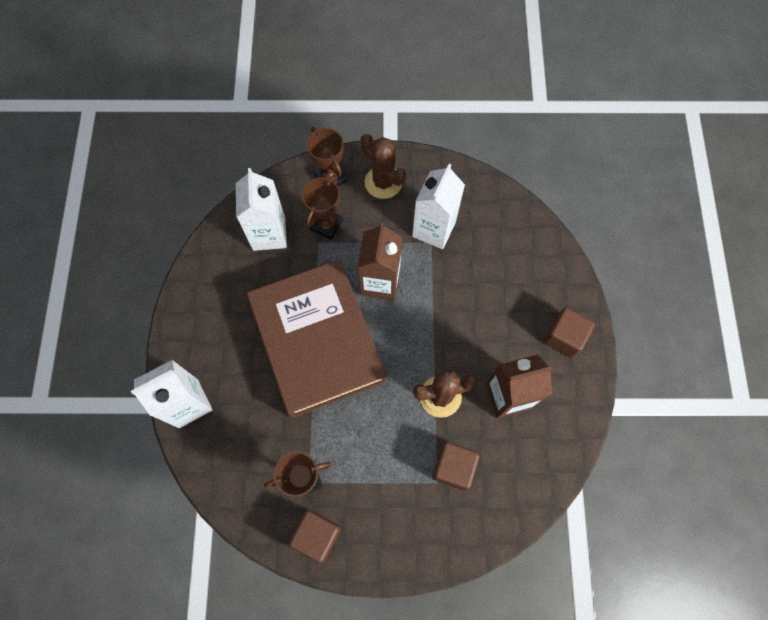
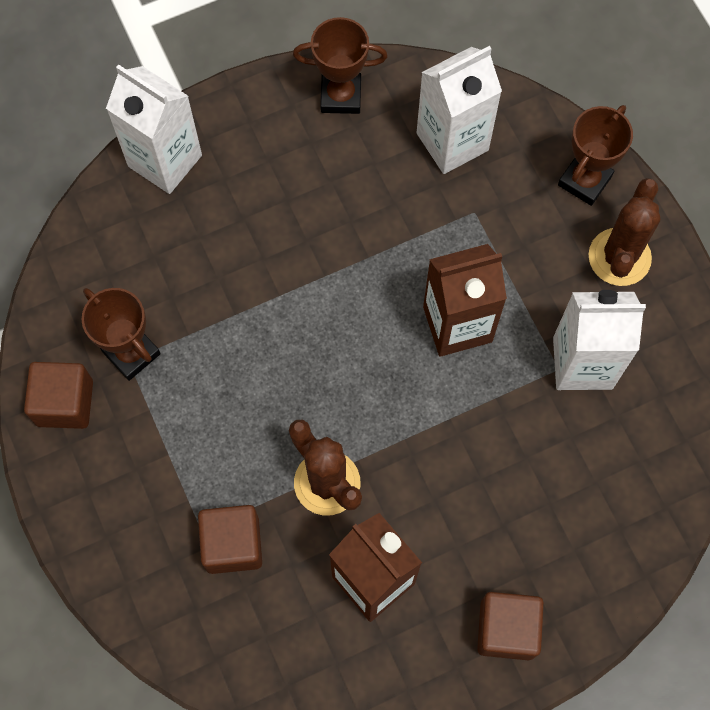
camera: 65 degrees right, 0 degrees up
brown book [247,259,386,418] -> none
brown trophy [301,175,343,240] -> brown trophy moved to [293,17,388,114]

